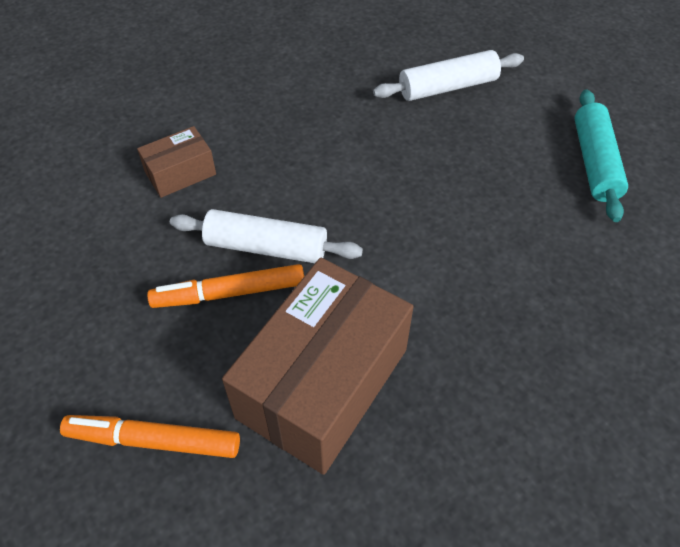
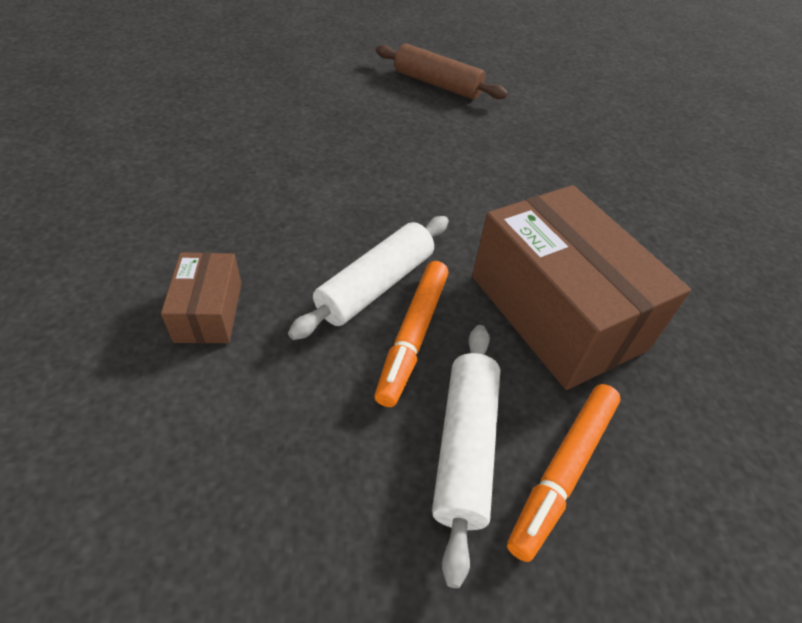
camera: 65 degrees left, 5 degrees down
white rolling pin [373,50,524,101] -> white rolling pin moved to [432,325,500,588]
turquoise rolling pin [574,89,628,222] -> brown rolling pin [376,44,508,99]

